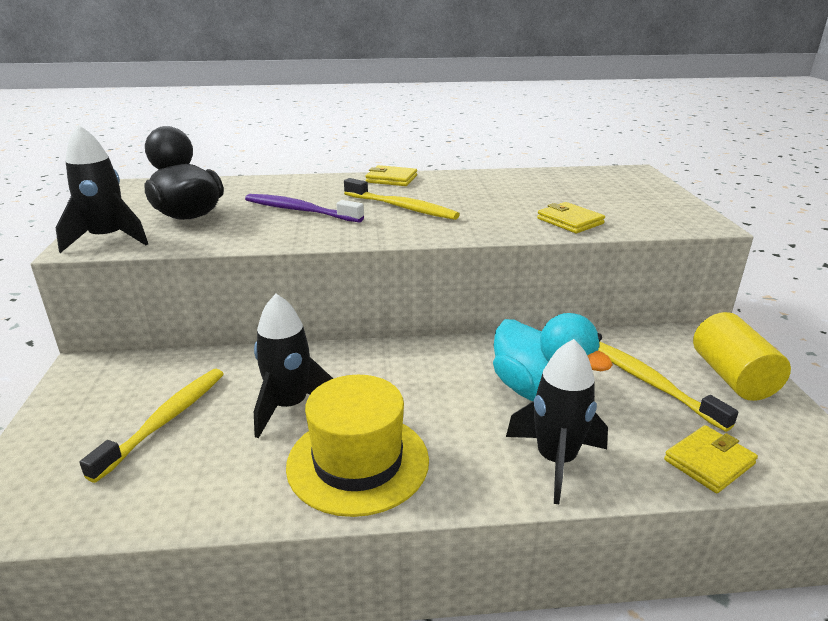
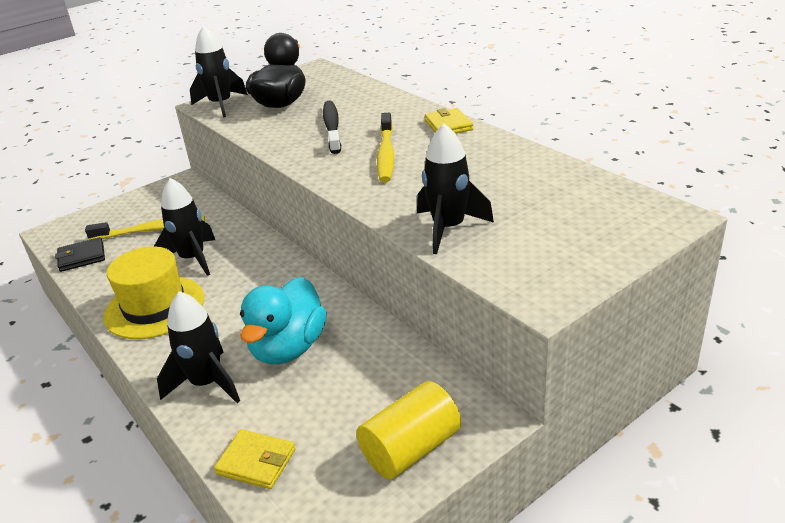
camera: 60 degrees right, 5 degrees up
purple toothbrush [245,194,364,222] -> black toothbrush [323,101,341,154]
yellow wallet [537,202,605,233] -> black rocket [417,123,494,254]
yellow toothbrush [598,342,738,432] -> none
none -> black wallet [55,237,105,272]

